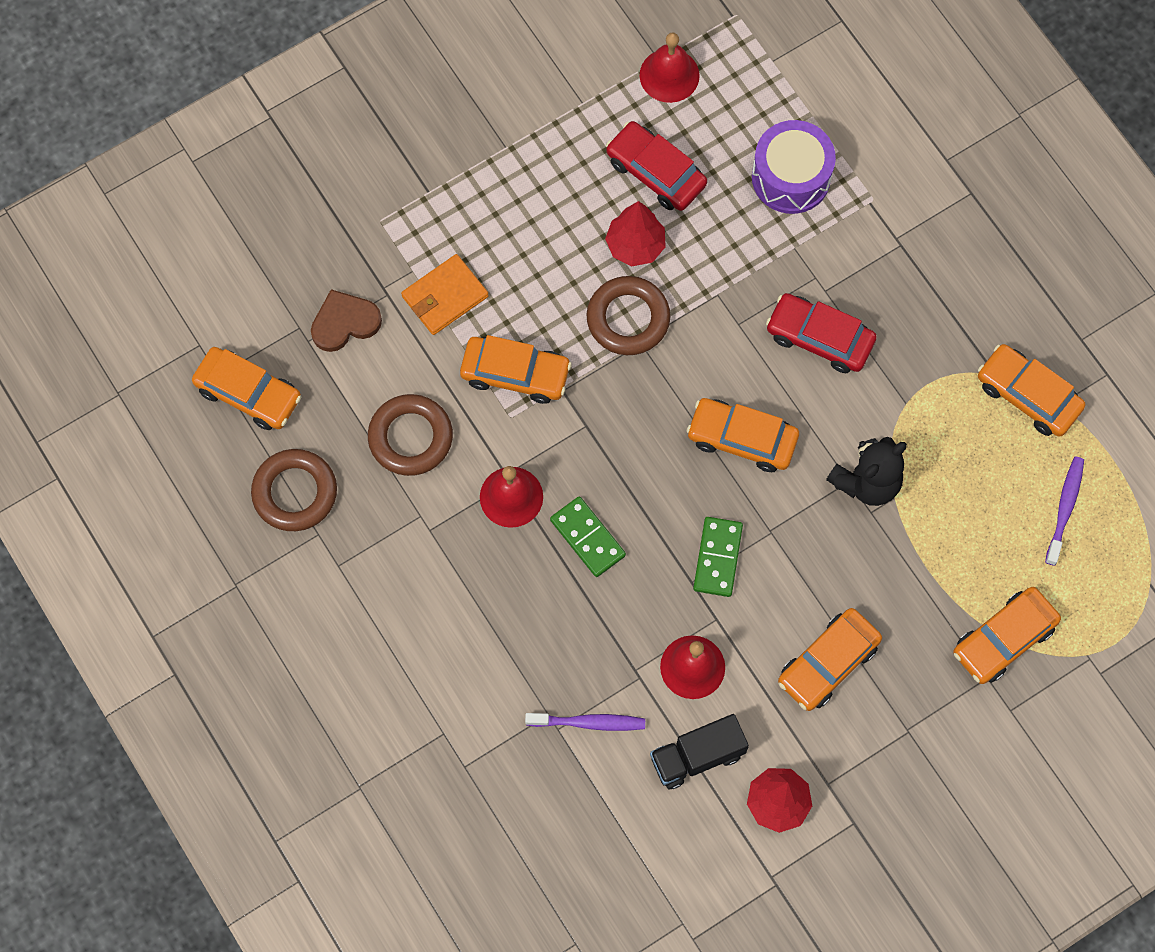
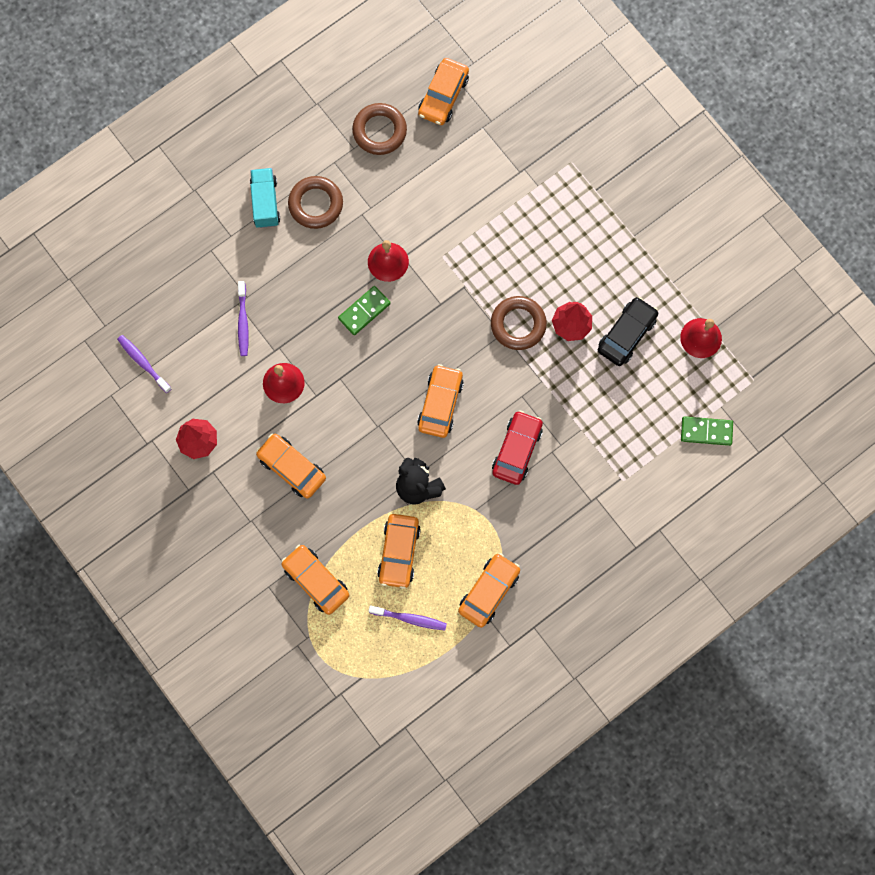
camera: 85 degrees right, 5 degrees up
brown heart [311,289,382,352] -> none
brown ring [368,394,453,476] -> brown ring moved to [288,176,343,229]
orange wallet [401,254,489,335] -> none
orange car [460,335,572,404] -> orange car moved to [377,514,421,589]
red car [606,121,707,211] -> black car [598,297,658,366]
black truck [650,714,749,789] -> none
green domino [693,517,743,597] -> green domino moved to [681,416,733,446]
purple drum [752,120,836,214] -> none
none -> purple toothbrush [117,335,172,393]
none -> turquoise truck [250,168,280,228]

